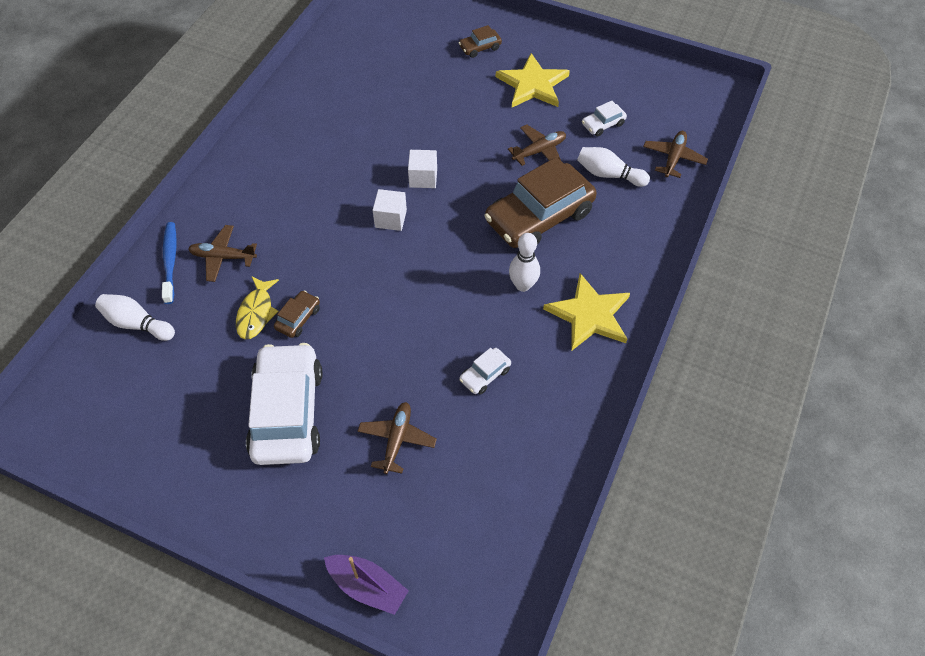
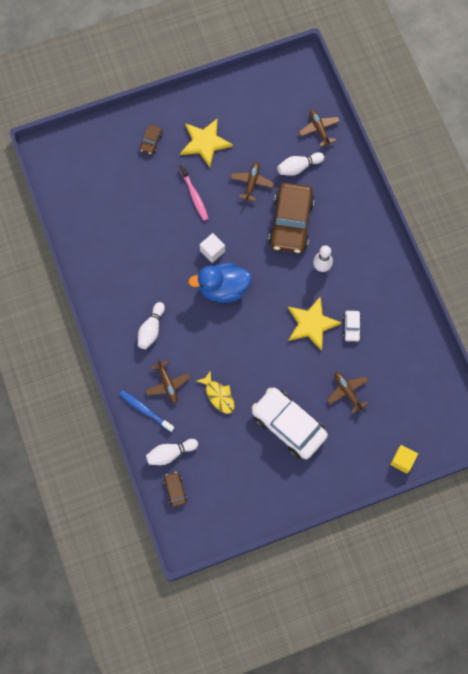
camera: 45 degrees left, 15 degrees up
brown plane [188,225,257,282] -> brown plane turned 75 degrees counterclockwise [146,359,190,403]
brown car [274,290,320,338] -> brown car moved to [164,472,187,507]
purple boat [324,555,409,615] -> yellow cube [390,445,418,473]
white cube [373,189,407,231] -> blue duck [188,263,252,303]
yellow star [543,273,630,351] -> yellow star moved to [288,296,341,351]
white car [582,101,627,136] -> none
none -> white bowling pin [138,302,165,349]
none -> pink toothbrush [179,164,209,221]

